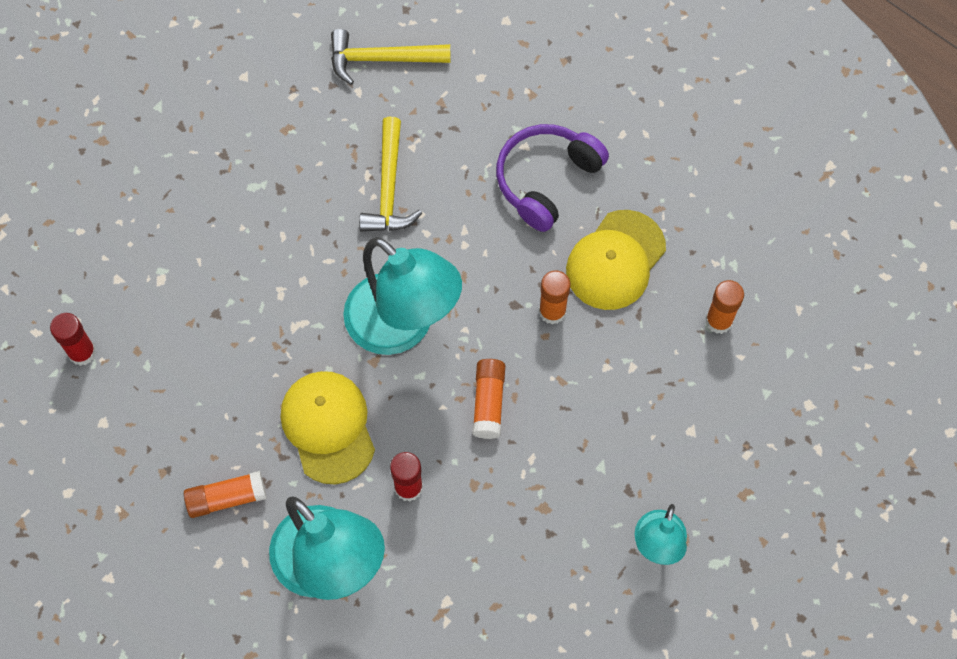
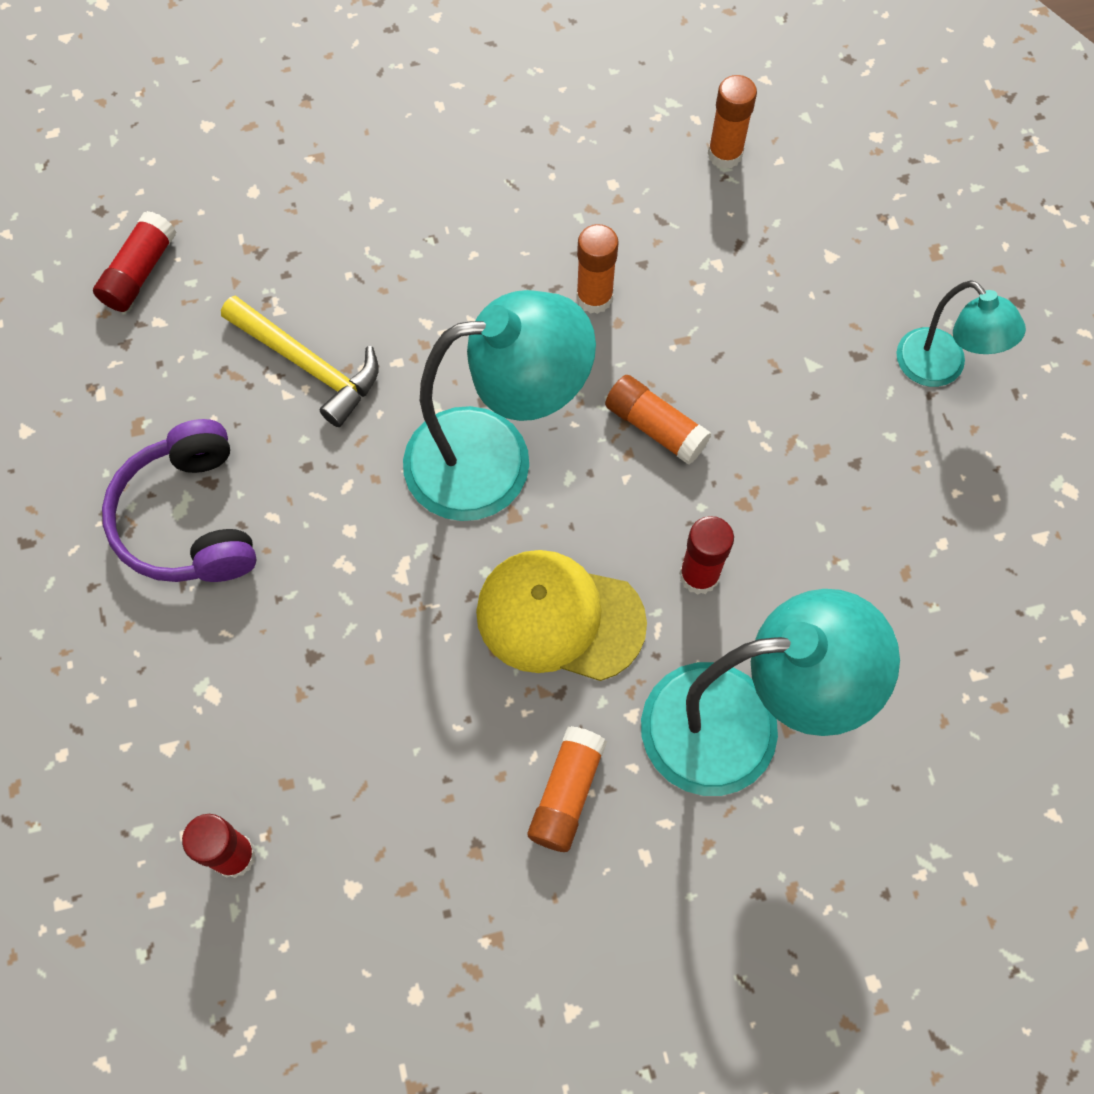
camera: 55 degrees left, 0 degrees up
yellow hammer [331,29,450,85] -> red glue stick [93,211,176,312]
purple headphones [496,124,609,232] -> purple headphones moved to [102,419,257,582]
yellow cap [566,210,666,310] -> none

